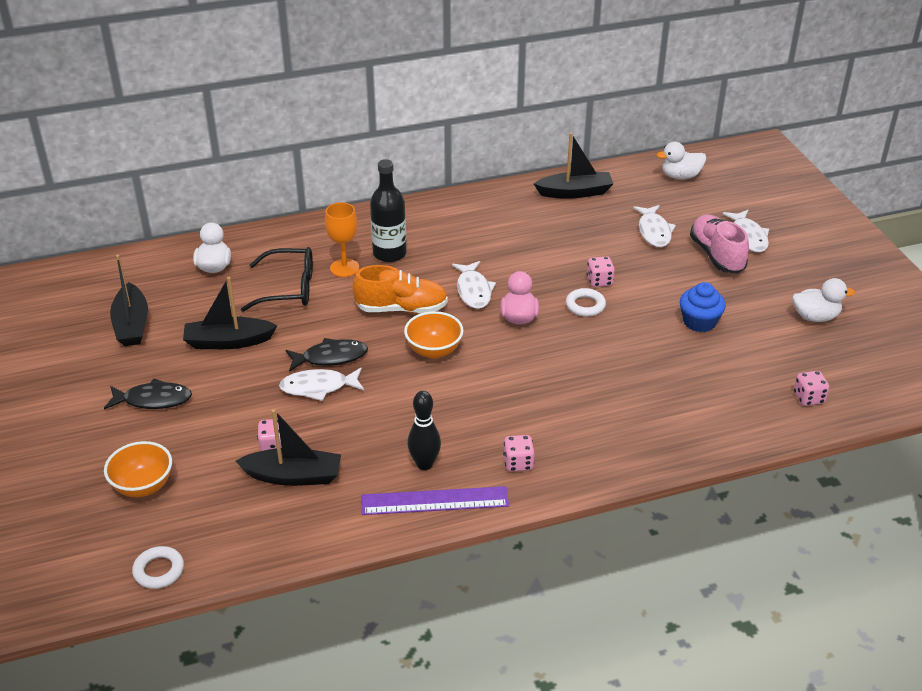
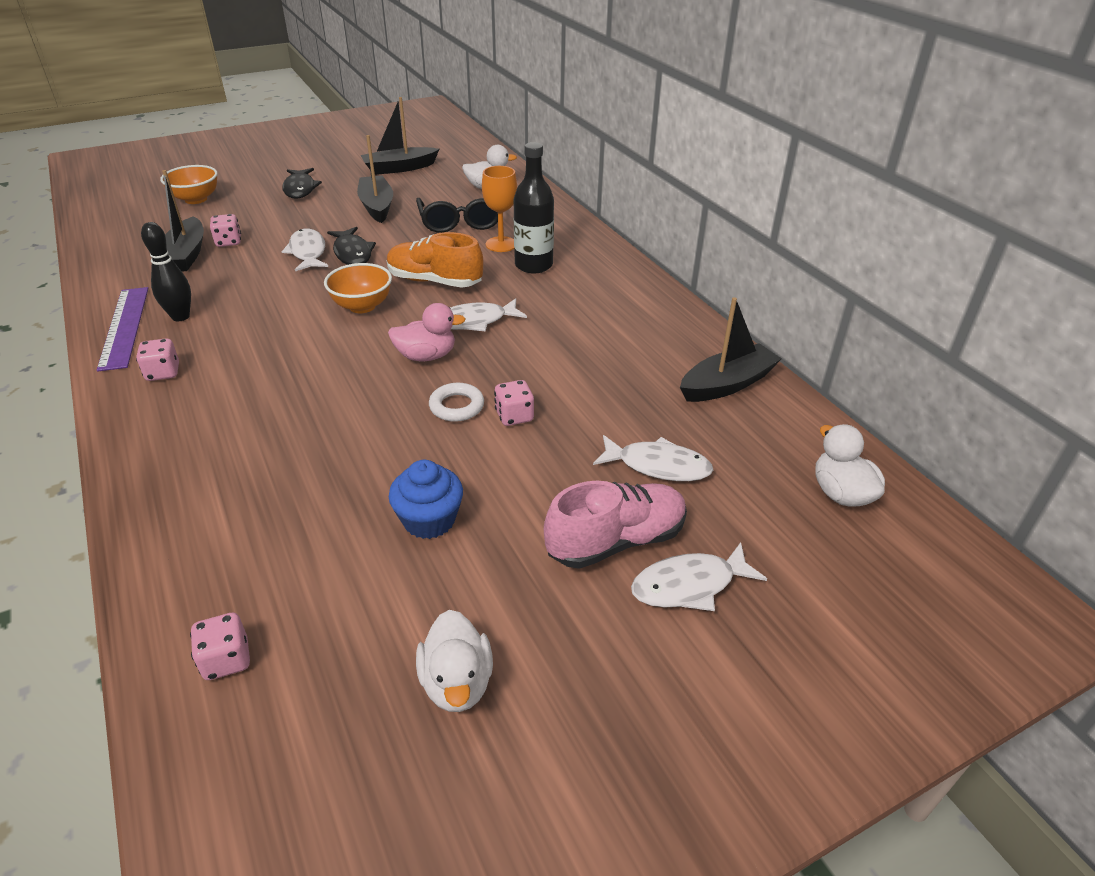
camera: 80 degrees right, 0 degrees up
white ring [132,546,184,589] -> none
orange shoe [352,265,448,313] -> orange shoe turned 120 degrees clockwise [387,232,483,288]
black boat [534,133,614,199] -> black boat turned 105 degrees counterclockwise [680,298,782,402]
white fish [633,205,676,247] -> white fish turned 150 degrees counterclockwise [593,435,713,481]

